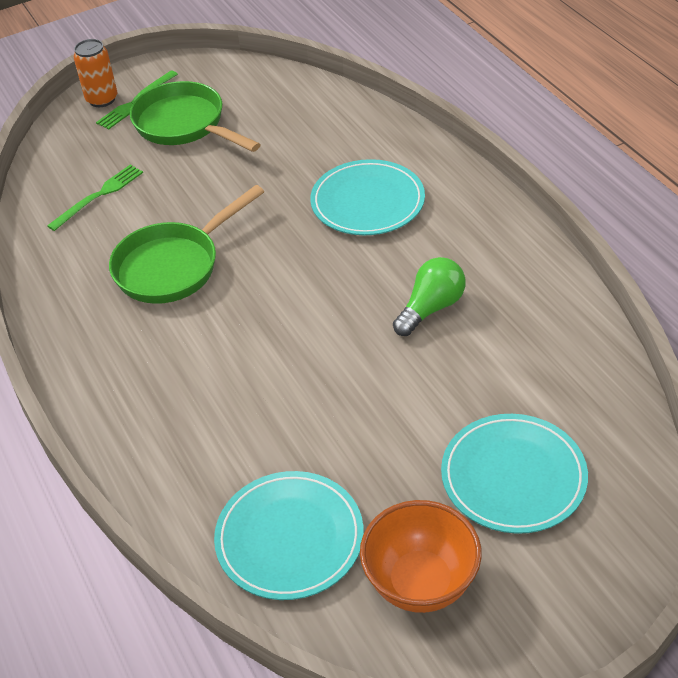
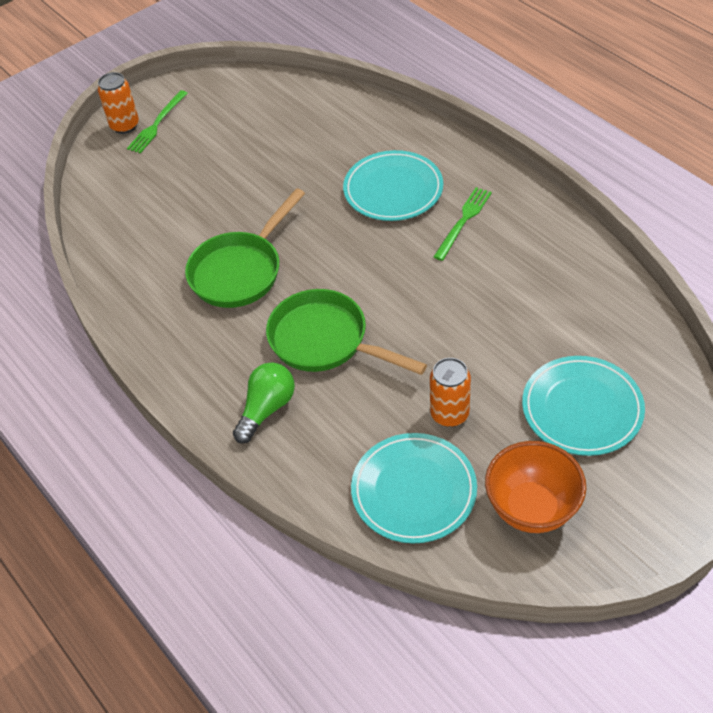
camera: 10 degrees left, 5 degrees up
green fork [47,165,143,231] -> green fork moved to [433,187,492,261]
green pan [130,81,261,152] -> green pan moved to [266,289,427,375]
green light bulb [393,257,466,336] -> green light bulb moved to [233,363,295,443]
none -> orange can [430,358,471,427]

